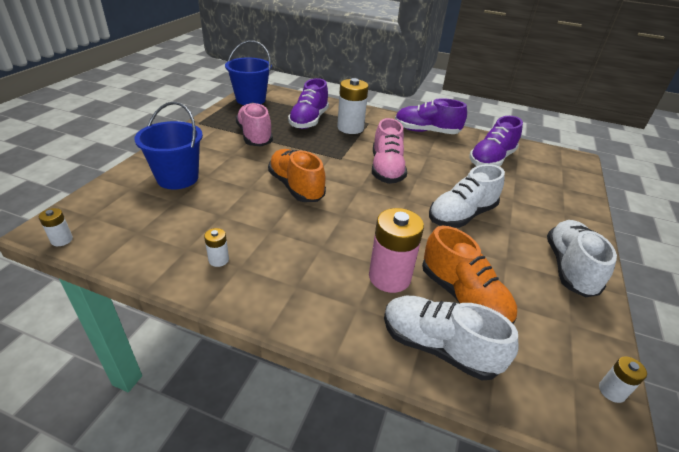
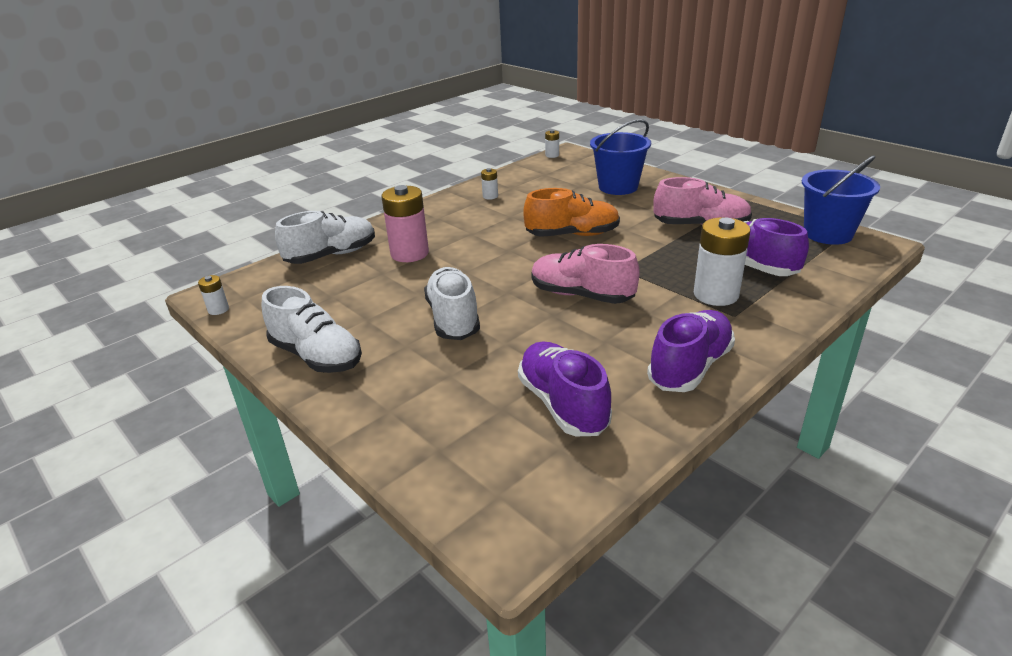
camera: 120 degrees right, 5 degrees down
orange shoe [422,226,517,324] -> none

